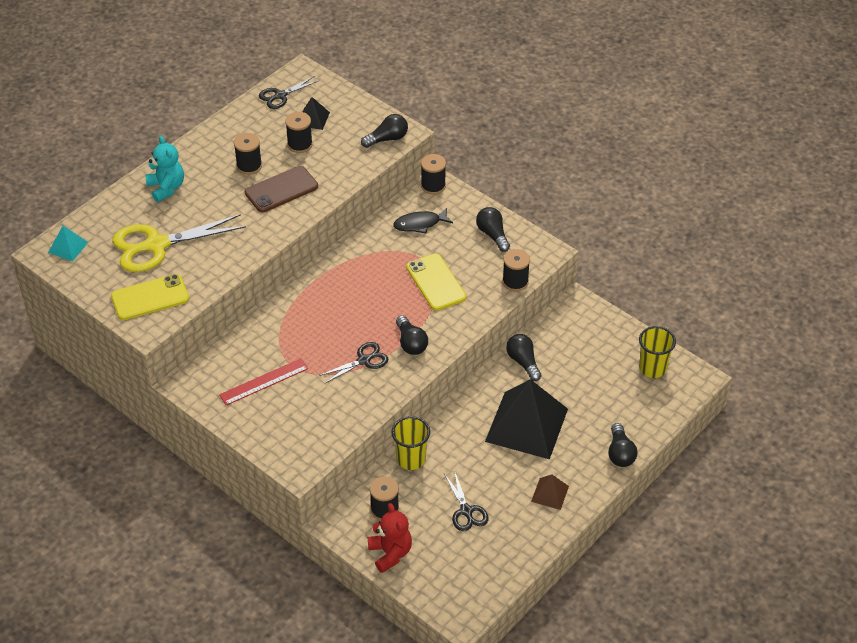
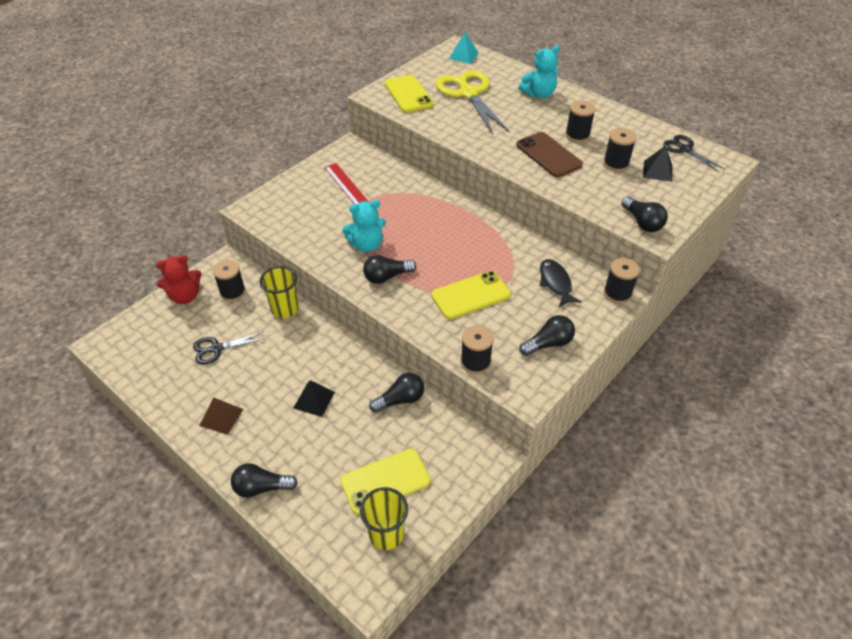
camera: 90 degrees right, 0 degrees up
black scissors [319,342,389,384] -> turquoise teddy bear [342,200,386,252]
black pyramid [485,379,568,459] -> black pyramid [294,380,335,417], size x0.44
none -> yellow phone [340,448,431,515]

